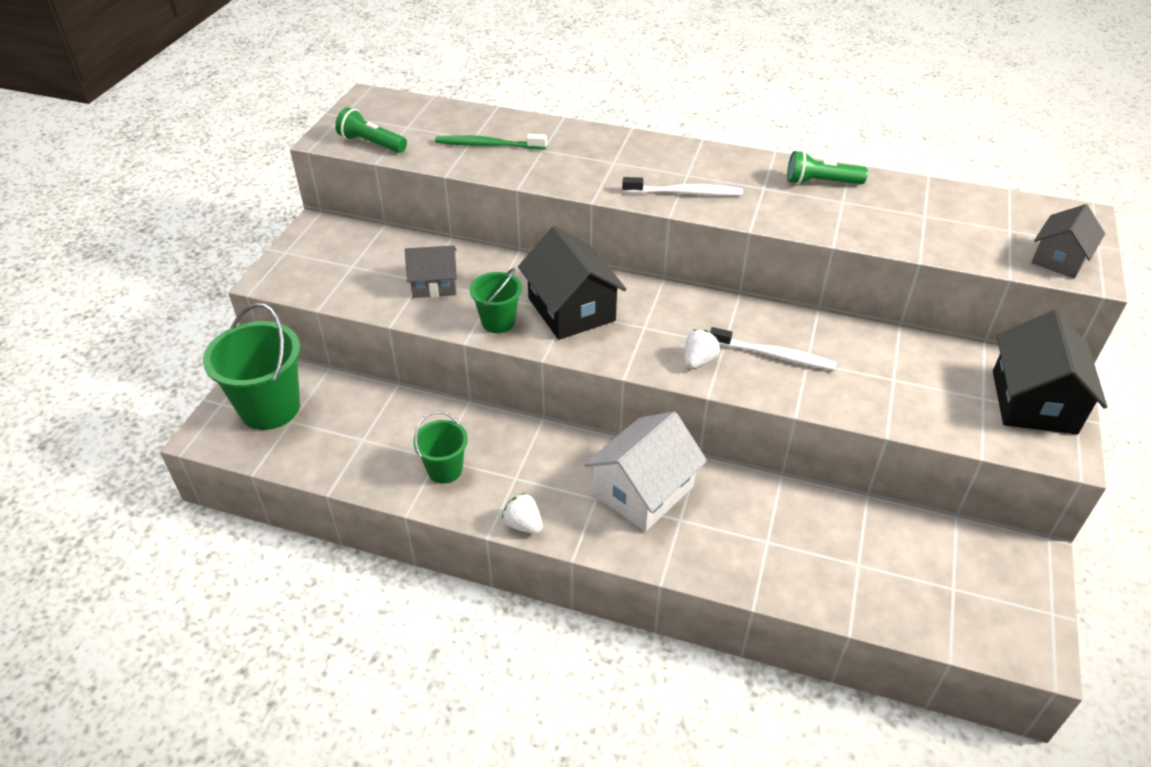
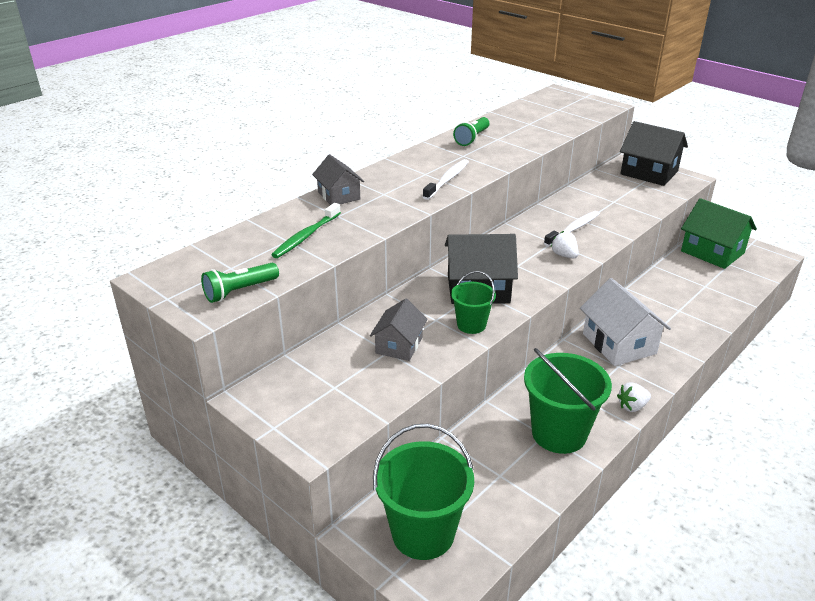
camera: 65 degrees left, 10 degrees down
green bucket [413,411,468,484] -> green bucket [524,348,612,454], size x1.80
grey house [1031,204,1105,279] -> grey house moved to [312,154,364,205]
none -> green house [681,198,757,269]

